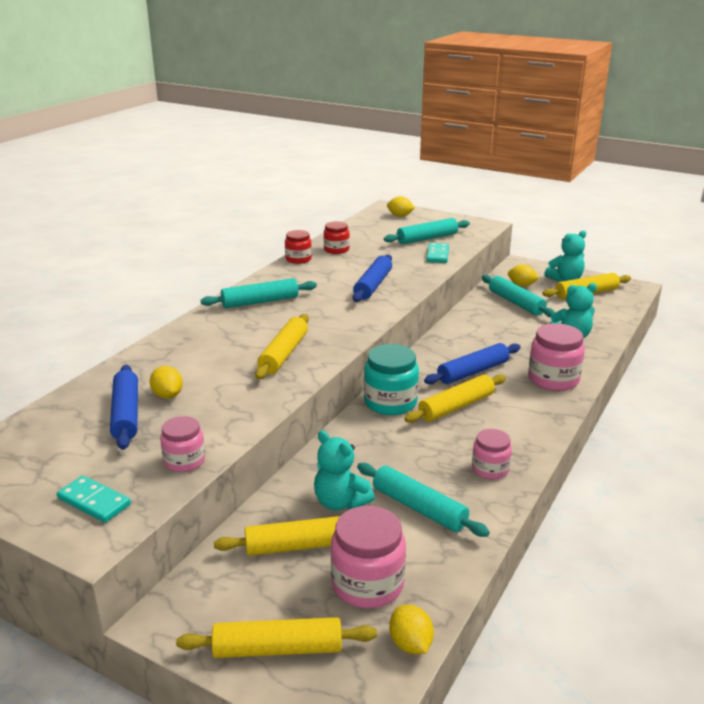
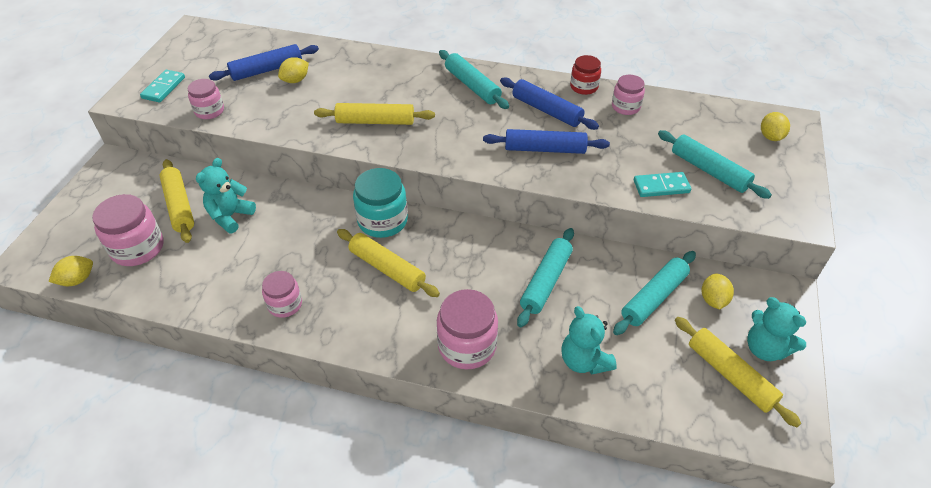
camera: 75 degrees right, 20 degrees up
yellow rolling pin [176,617,377,658] -> none
red jar [324,221,350,254] -> pink jar [612,75,645,115]
turquoise rolling pin [357,463,490,537] -> turquoise rolling pin moved to [517,228,574,327]
blue rolling pin [424,343,520,384] -> blue rolling pin moved to [500,77,599,130]

